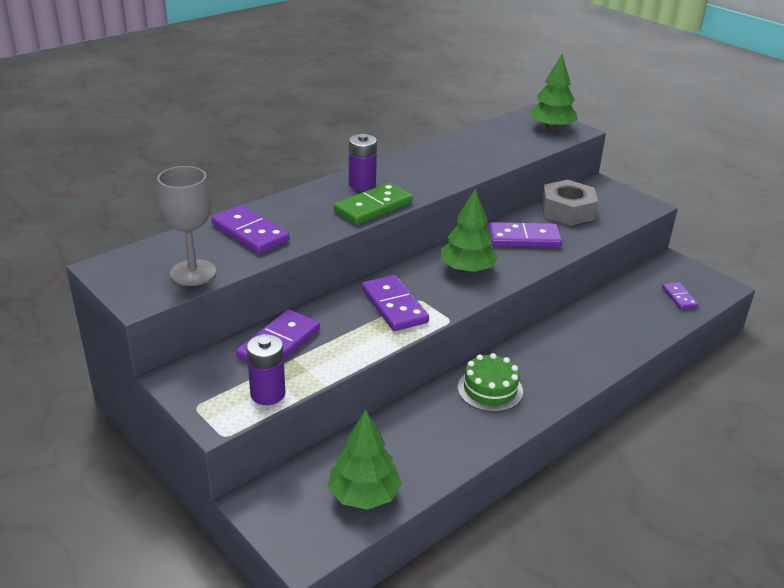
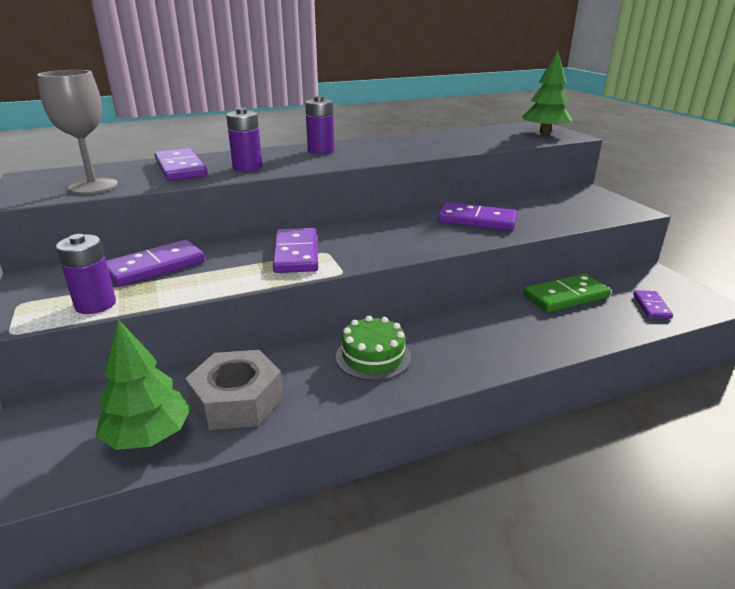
camera: 20 degrees right, 5 degrees down
green domino [334,183,413,225] -> green domino moved to [524,274,611,312]
green tree [441,189,498,273] -> none
grey nut [541,180,598,226] -> grey nut moved to [185,350,283,430]
none -> purple battery [226,108,262,172]

